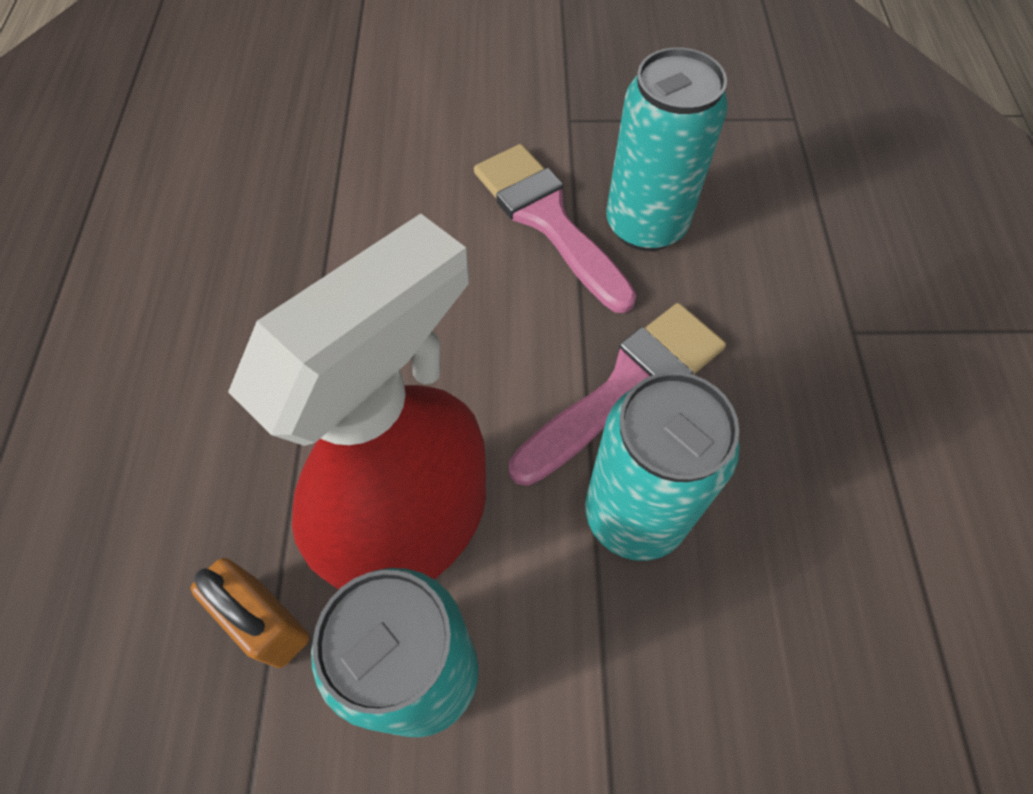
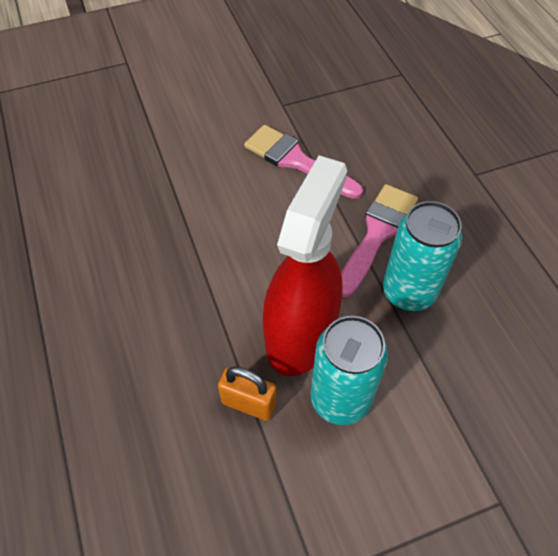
camera: 20 degrees left, 5 degrees down
turquoise can [606,47,728,251] -> none

